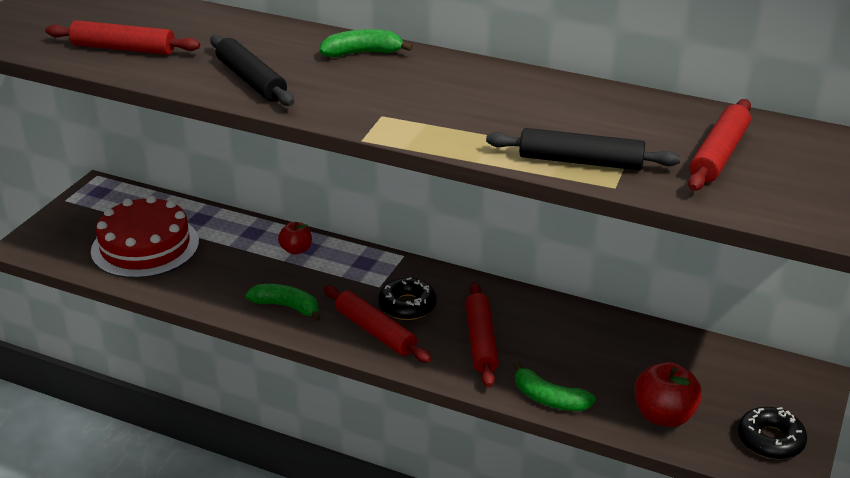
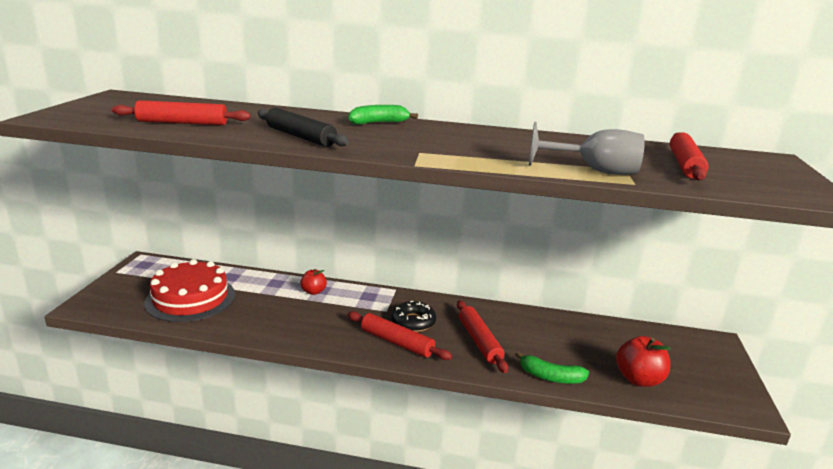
camera: 15 degrees left, 10 degrees down
green banana [245,284,321,321] -> none
black rolling pin [486,128,680,170] -> grey goblet [529,122,645,175]
black donut [738,407,807,459] -> none

